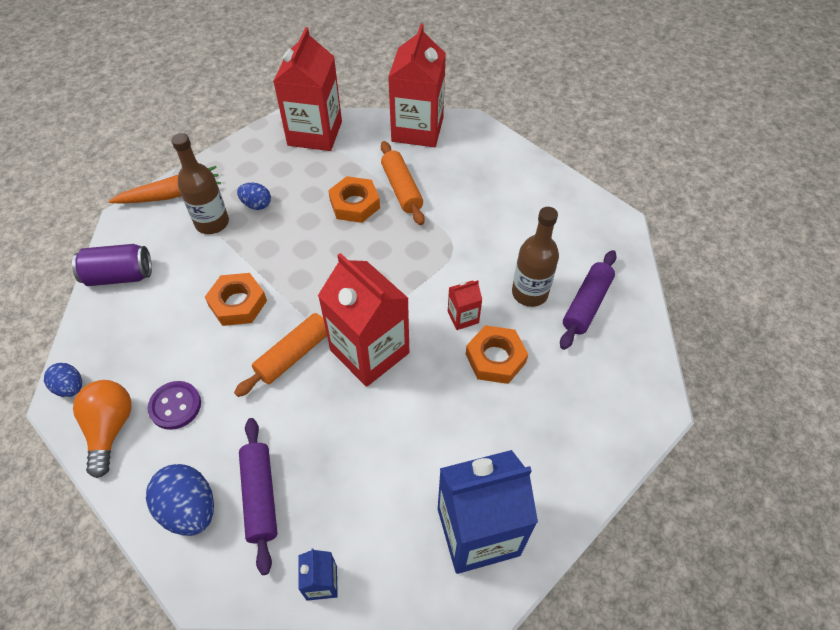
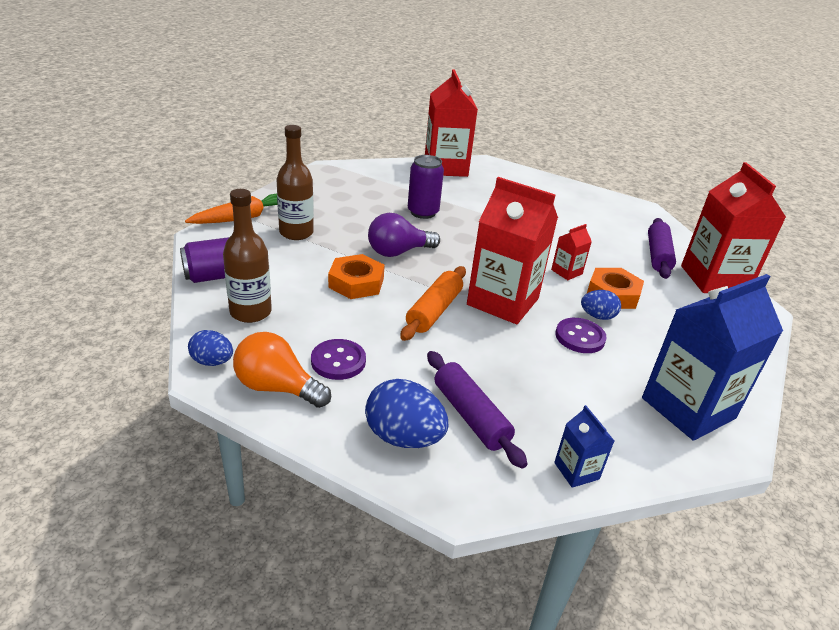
camera: 20 degrees left, 20 degrees down
orange light bulb [73,380,132,478] -> orange light bulb turned 45 degrees counterclockwise [233,332,331,408]
blue egg [237,183,271,210] -> blue egg moved to [581,290,621,320]
red carton [273,27,342,151] -> red carton moved to [681,162,786,293]
orange nut [328,176,380,223] -> purple can [408,155,444,219]
orange rolling pin [381,141,425,225] -> none
brown bottle [512,207,559,307] -> brown bottle moved to [223,189,272,323]
none -> purple light bulb [368,213,440,257]
none -> purple button [555,318,607,353]

